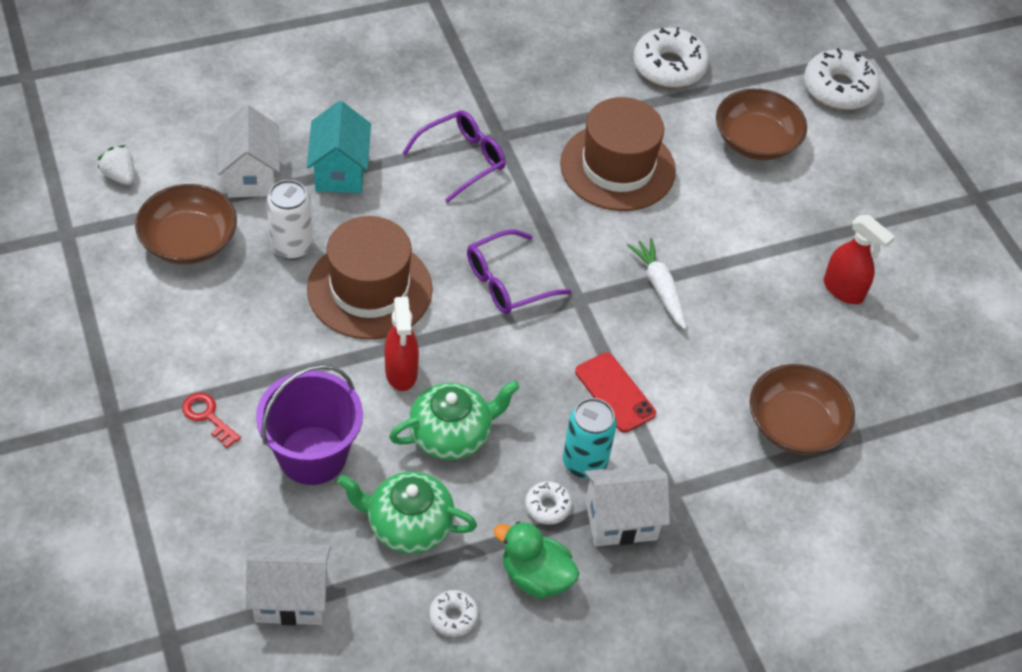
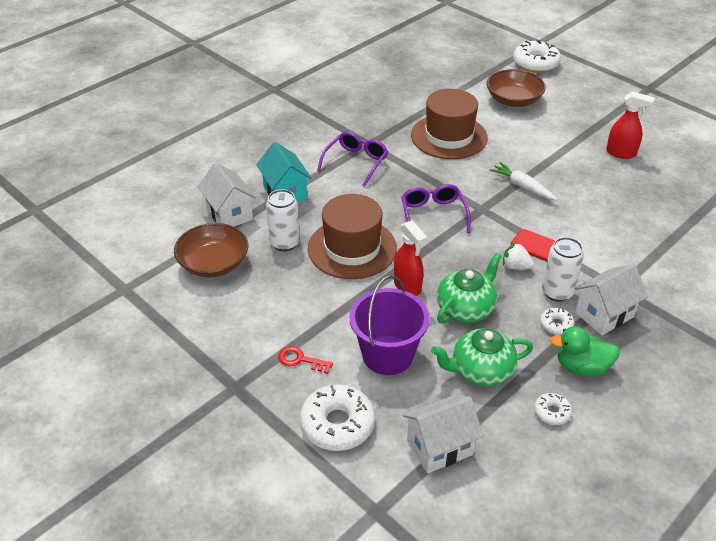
camera: 20 degrees left, 10 degrees down
white strawberry [98,145,135,185] -> white strawberry moved to [503,242,534,270]
purple glasses [467,230,572,315] -> purple glasses turned 135 degrees clockwise [401,184,471,233]
turquoise can [563,398,617,478] -> white can [542,237,584,302]
white donut [633,27,709,88] -> white donut moved to [300,384,375,451]
brown bowl [750,364,855,455] -> none

